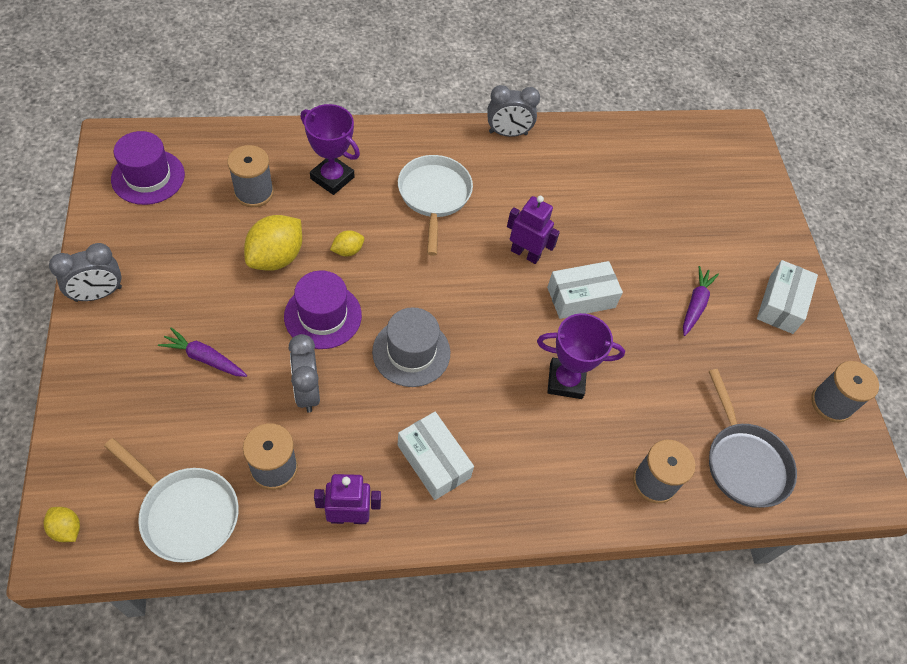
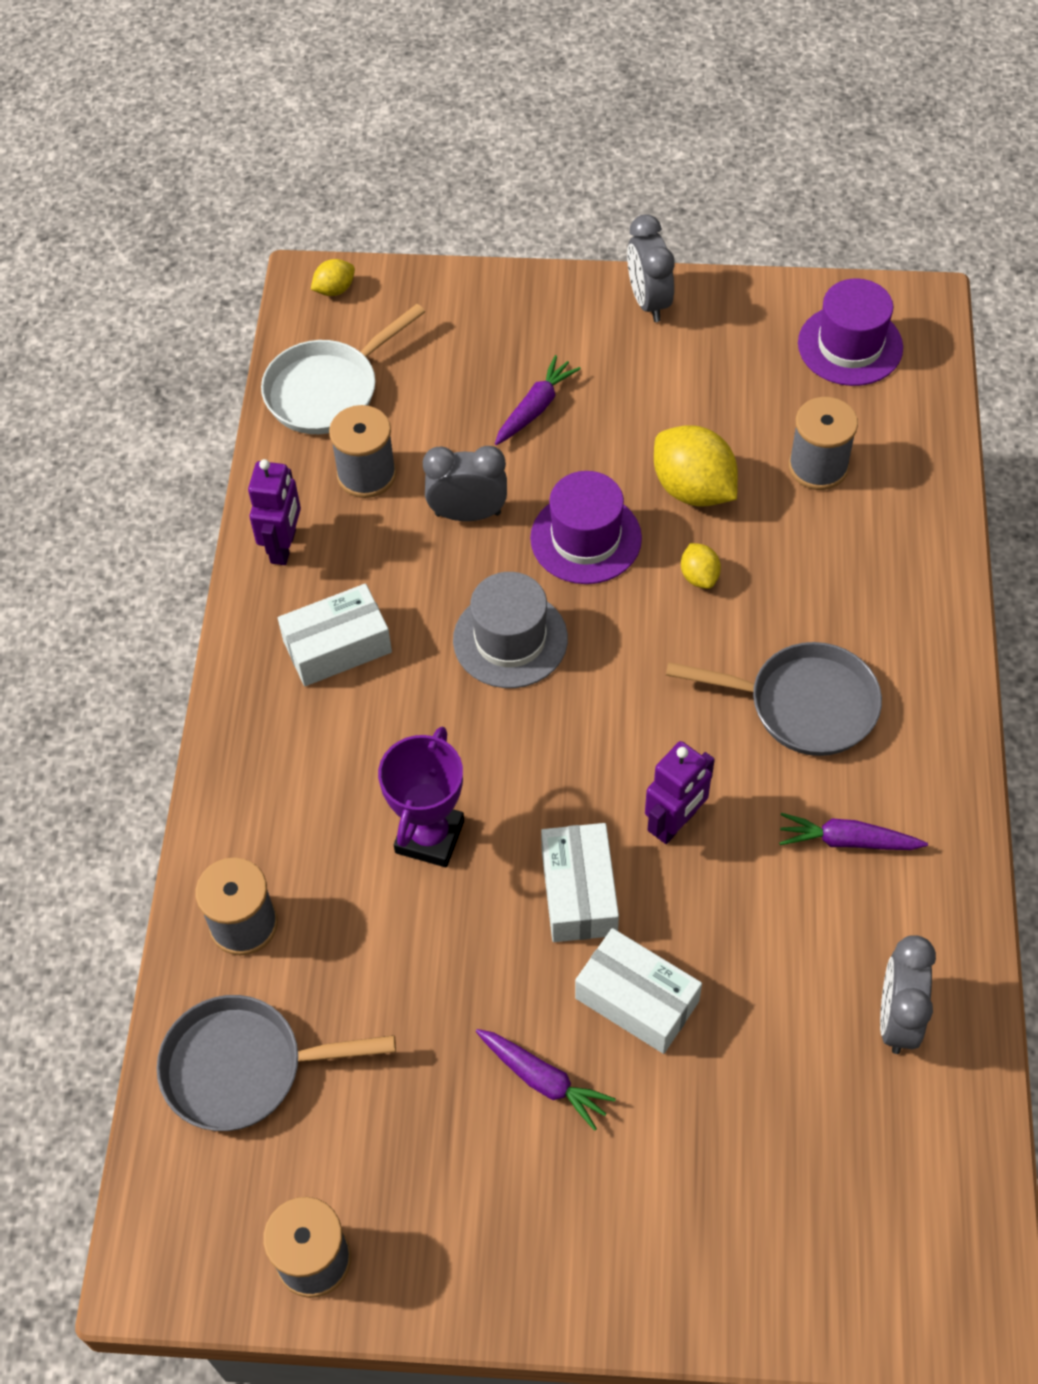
camera: 110 degrees right, 0 degrees up
purple trophy [300,104,360,195] -> none
white pan [398,155,473,256] -> grey pan [666,642,882,756]
grey clock [487,85,540,137] -> grey clock moved to [880,935,936,1054]
white box [757,260,818,334] -> white box moved to [575,928,702,1054]
none -> purple carrot [779,813,928,850]

